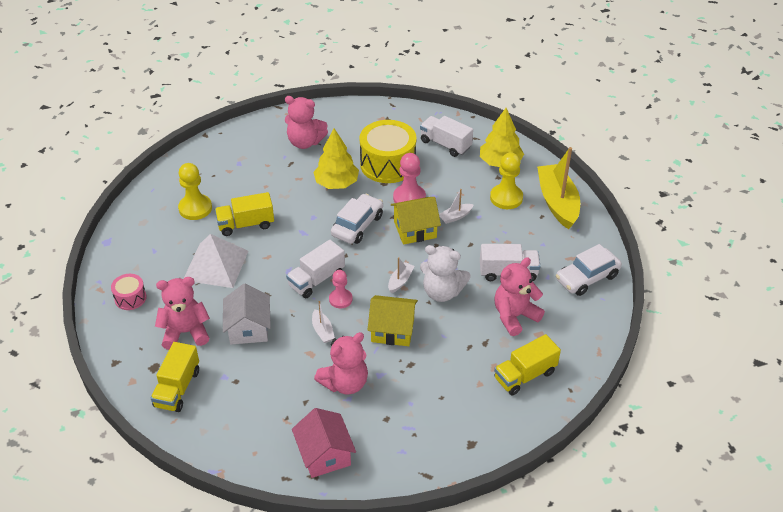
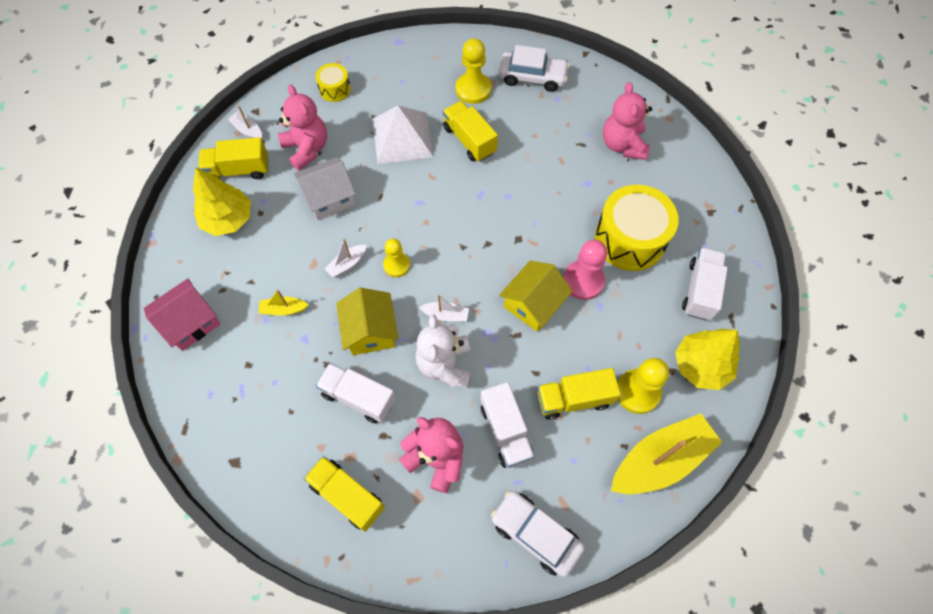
camera: 70 degrees right, 20 degrees up
pink drum [111,274,147,310] -> yellow drum [315,63,351,102]
white truck [286,240,345,298] -> white truck moved to [316,363,396,423]
yellow tree [313,129,359,189] -> yellow tree moved to [193,167,251,236]
pink teddy bear [314,332,368,395] -> yellow boat [259,289,309,315]
pink pawn [329,270,353,308] -> yellow pawn [383,238,410,277]
white car [331,194,383,244] -> white car moved to [499,45,570,92]
yellow house [391,197,441,245] -> yellow house turned 75 degrees clockwise [499,261,573,332]
white boat [439,189,474,224] -> white boat moved to [228,106,262,139]
none -> yellow truck [538,368,621,420]

